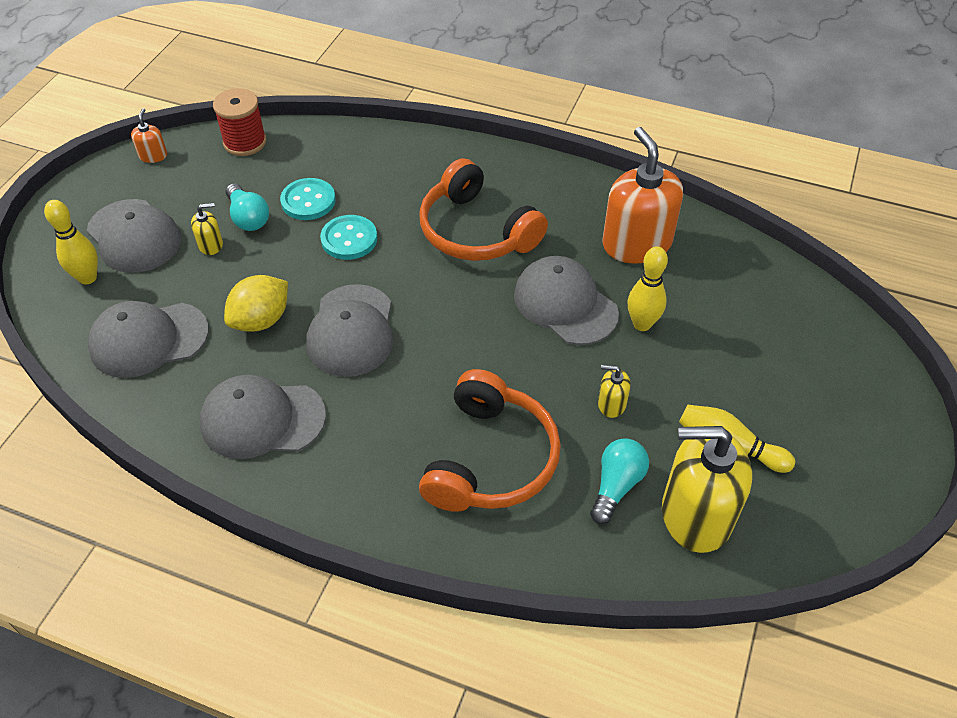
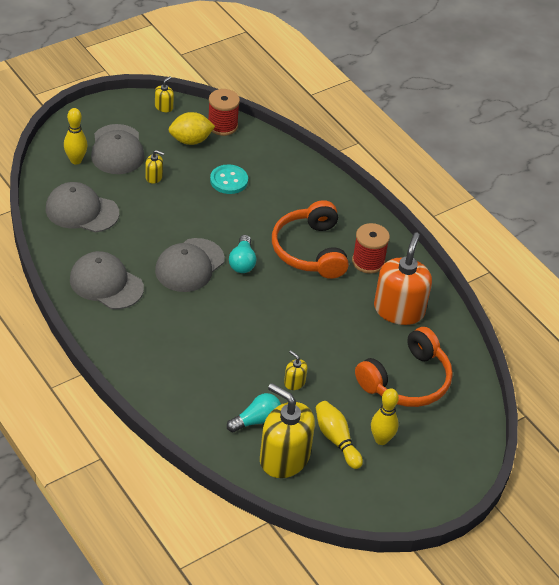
camera: 30 degrees right, 5 degrees down
orange soap dispenser [131,108,167,163] -> yellow soap dispenser [155,76,174,112]
yellow lemon [224,275,288,332] -> yellow lemon moved to [169,112,215,145]
turquoise light bulb [226,183,269,231] -> turquoise light bulb moved to [229,235,256,273]
turquoise button [320,215,377,260] -> none
orange headphones [419,369,561,512] -> orange headphones moved to [355,327,453,407]
grey cap [514,256,619,345] -> none
yellow bowling pin [628,246,668,331] -> yellow bowling pin moved to [371,388,399,445]
none -> red spool [352,223,390,274]

